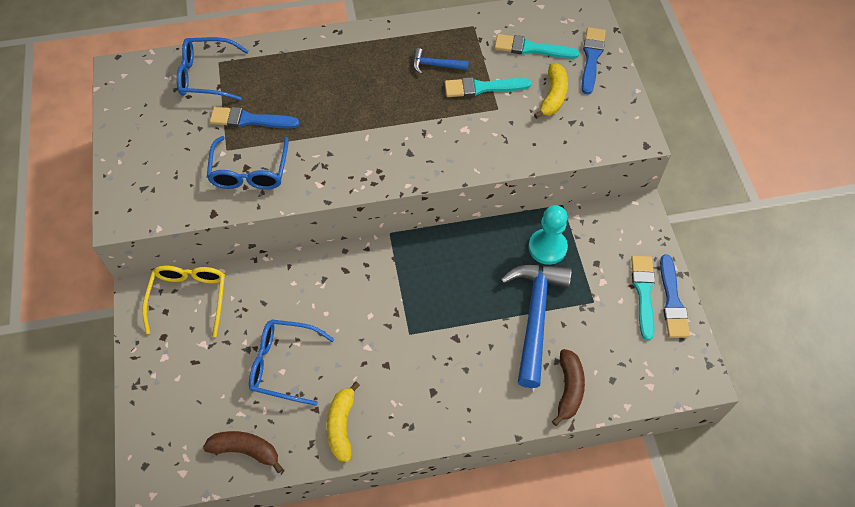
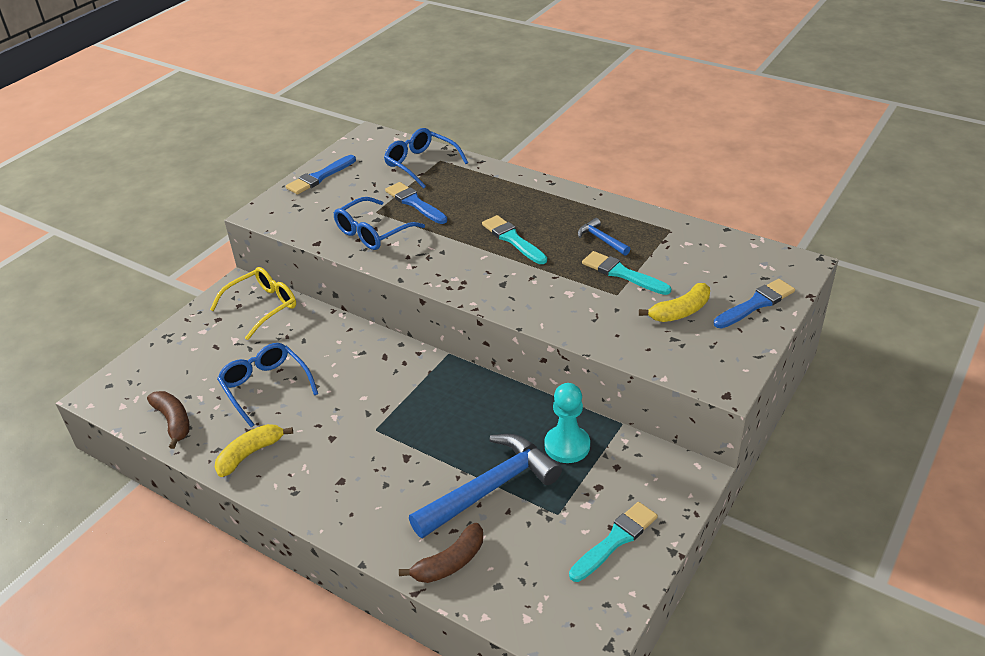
camera: 45 degrees right, 20 degrees down
turquoise brush [494,34,579,59] -> turquoise brush moved to [482,215,547,264]
blue brush [660,254,690,338] -> blue brush moved to [286,155,356,195]

